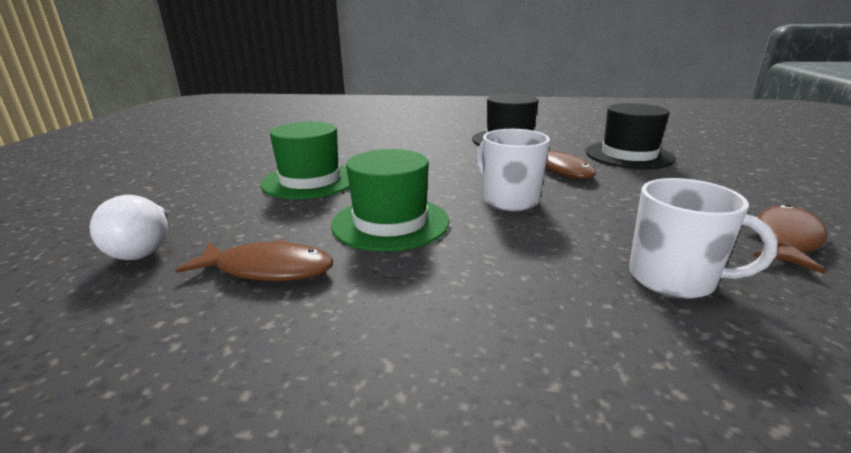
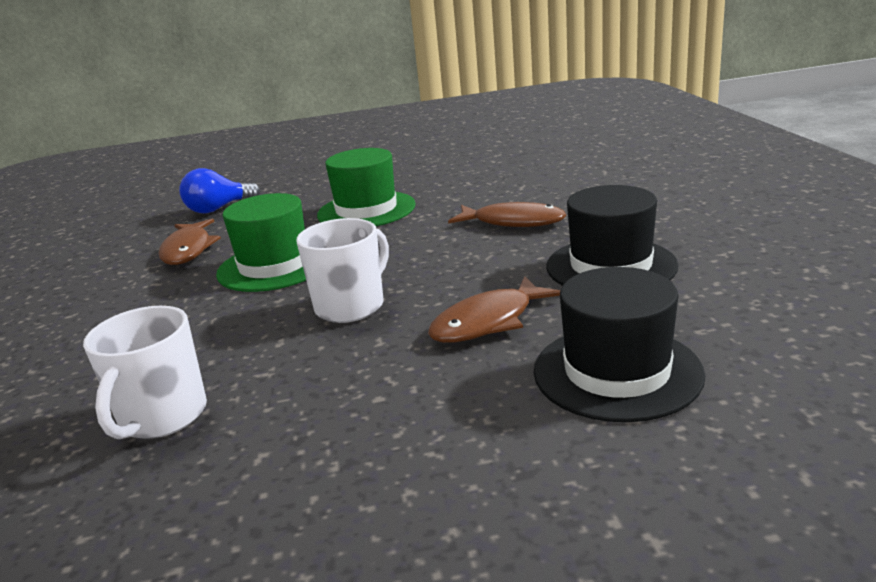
camera: 75 degrees right, 0 degrees up
white light bulb [90,195,168,260] -> blue light bulb [179,168,260,213]
brown fish [746,204,828,274] -> brown fish moved to [448,202,566,227]

